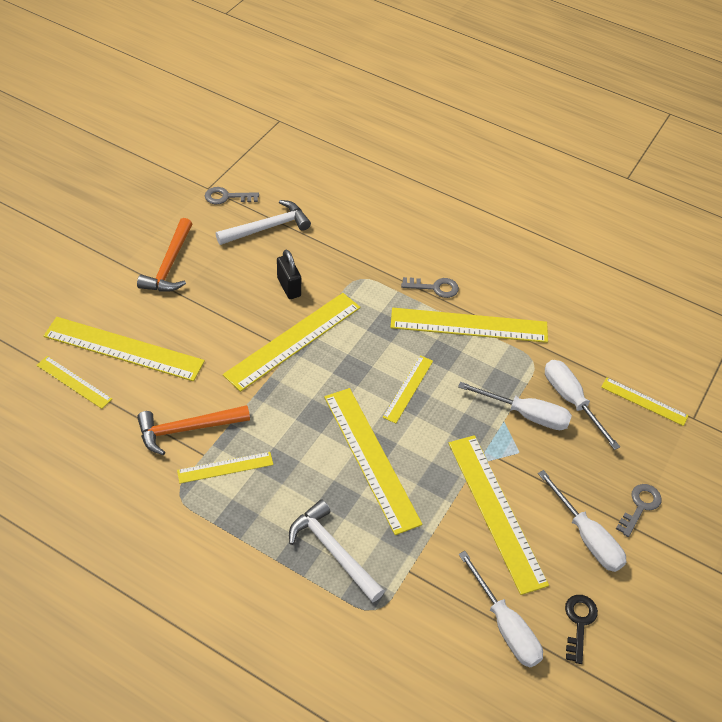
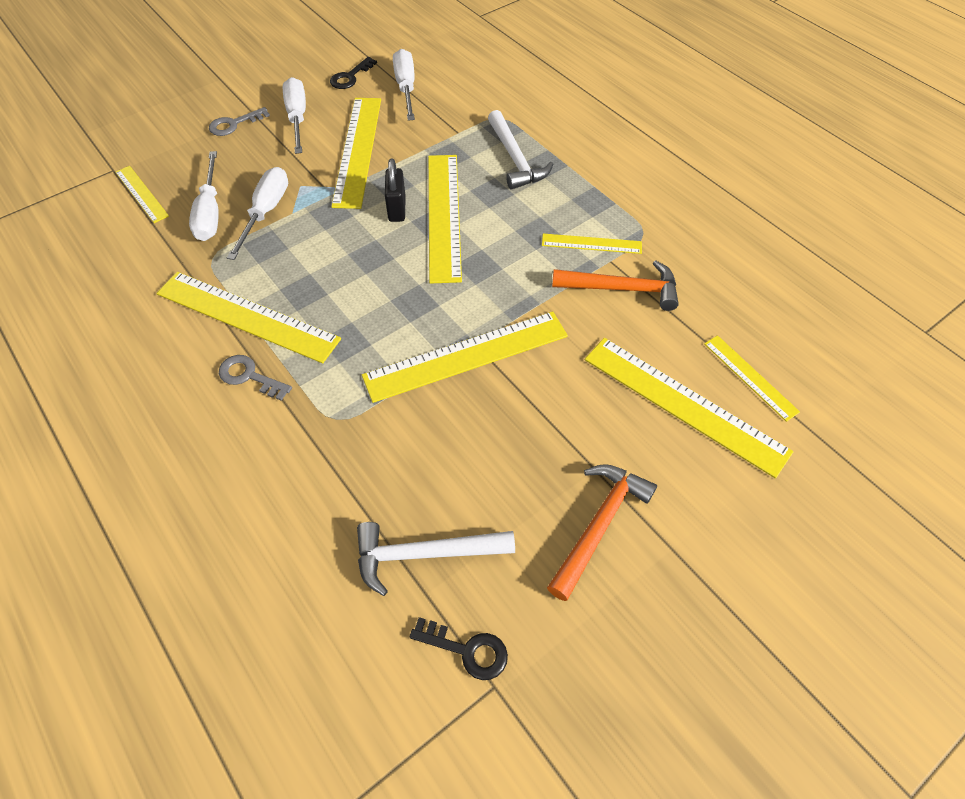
camera: 155 degrees left, 5 degrees up
grey key [205,187,259,204] -> black key [409,617,508,680]
black padlock [277,249,301,299] -> black padlock moved to [385,159,406,222]
yellow ruler [383,355,433,424] -> none
white screwdriver [458,382,572,430] -> white screwdriver turned 60 degrees clockwise [227,167,288,260]

